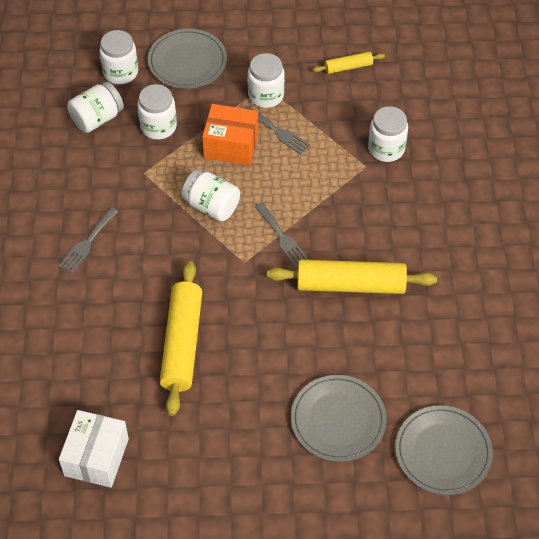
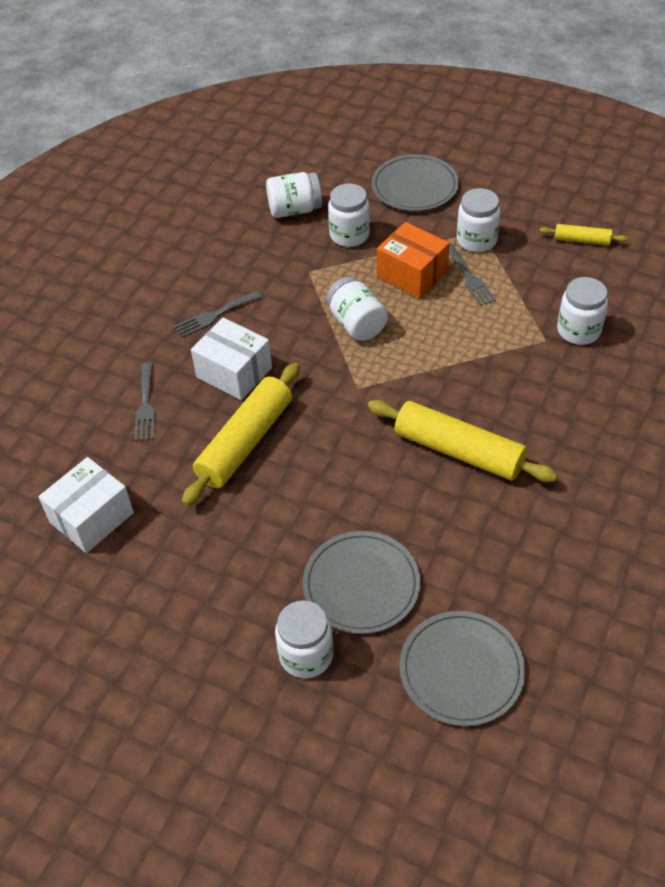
camera: 30 degrees right, 5 degrees down
white jar [99,30,138,84] -> white jar moved to [275,600,333,678]
grey fork [255,203,309,268] -> grey fork moved to [134,363,155,441]
none -> white box [191,317,272,400]

